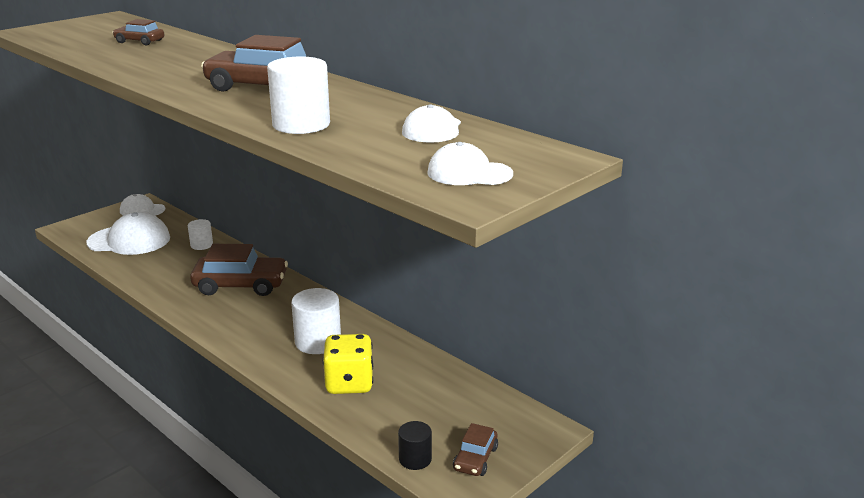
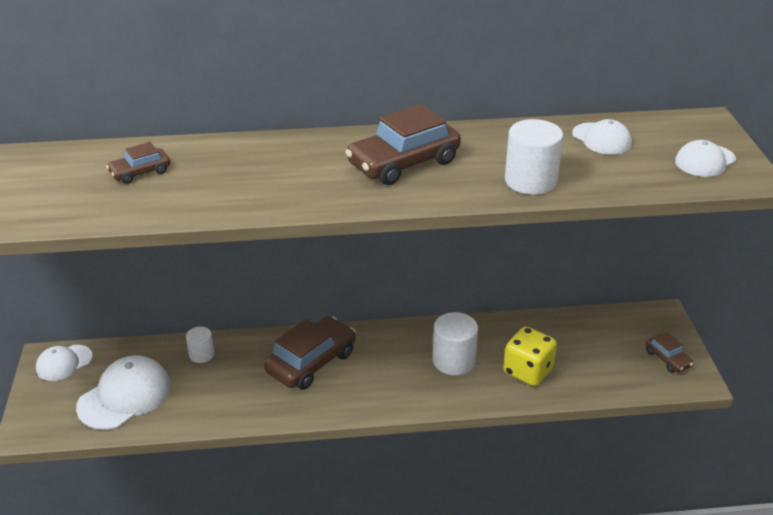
camera: 50 degrees left, 10 degrees up
black cylinder [398,421,432,470] -> none

